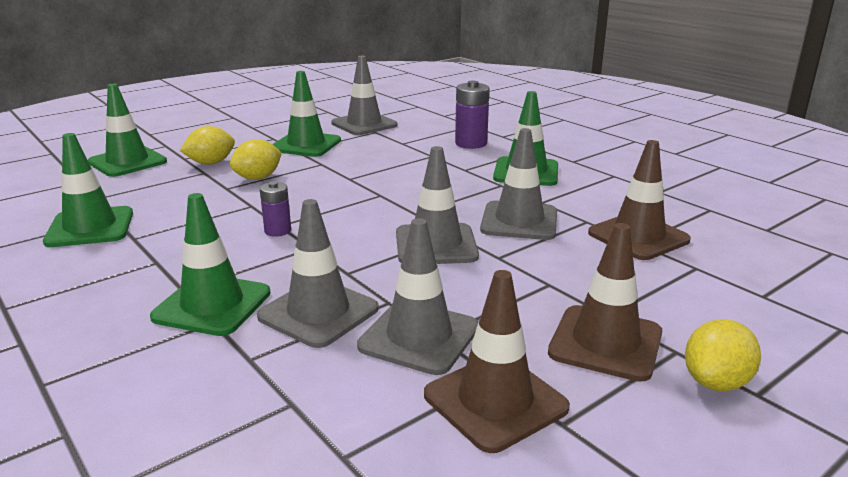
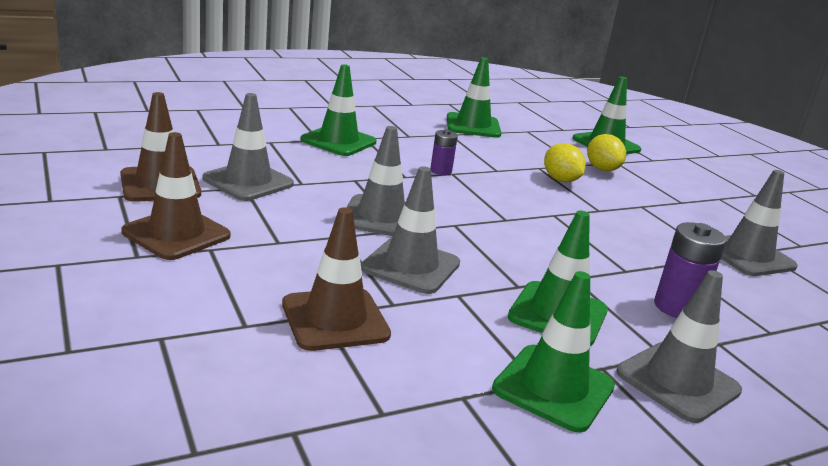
camera: 100 degrees right, 0 degrees up
grey traffic cone [257,199,379,348] -> grey traffic cone moved to [616,270,742,423]
green traffic cone [272,71,341,157] -> green traffic cone moved to [492,271,615,433]
yellow lemon [685,319,761,391] -> none

